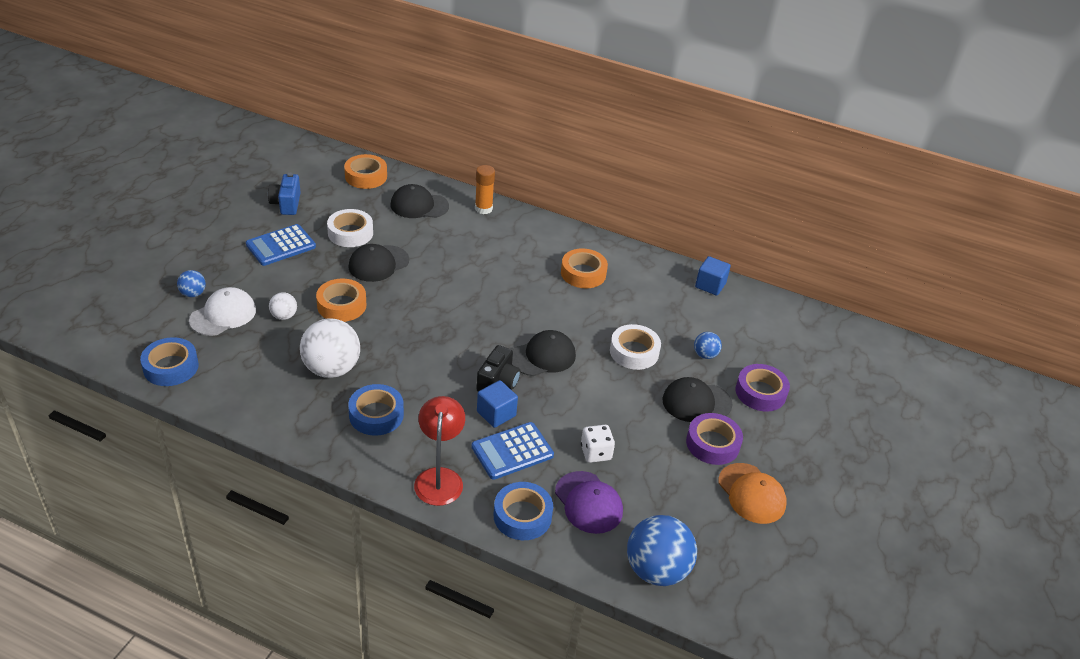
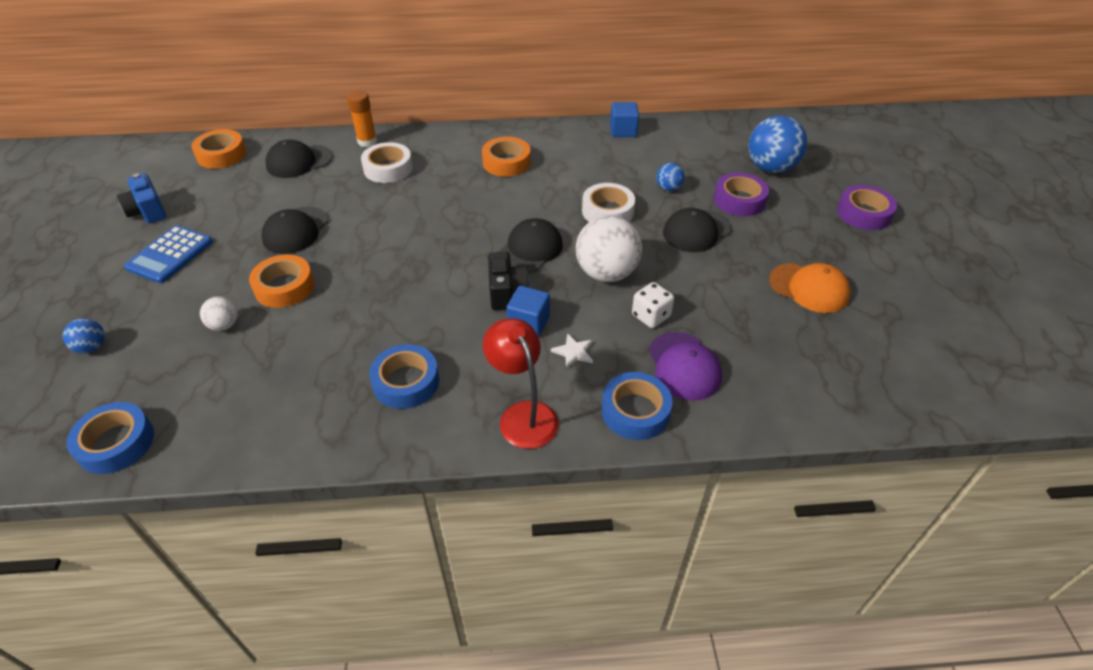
camera: 25 degrees left, 5 degrees up
white cap [189,287,256,336] -> none
white ball [300,318,360,378] -> white ball moved to [576,215,642,282]
white tape [327,209,373,247] -> white tape moved to [361,142,413,183]
blue calculator [471,422,554,480] -> white star [551,333,593,369]
purple cap [555,471,623,534] -> purple cap turned 45 degrees clockwise [649,332,722,401]
blue ball [627,515,697,586] -> blue ball moved to [748,115,807,173]
purple tape [686,413,743,465] -> purple tape moved to [837,185,897,230]

